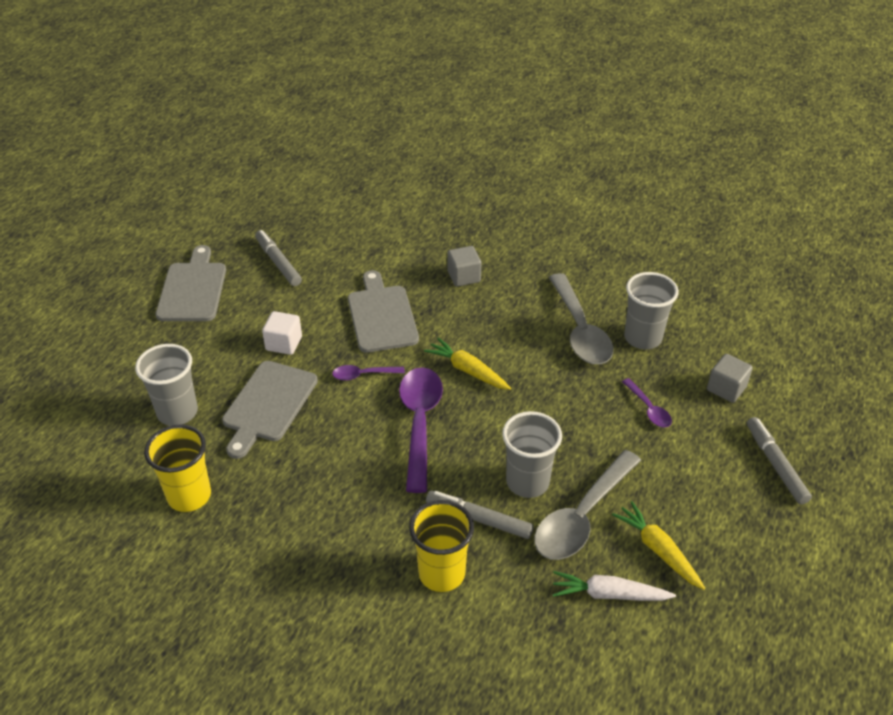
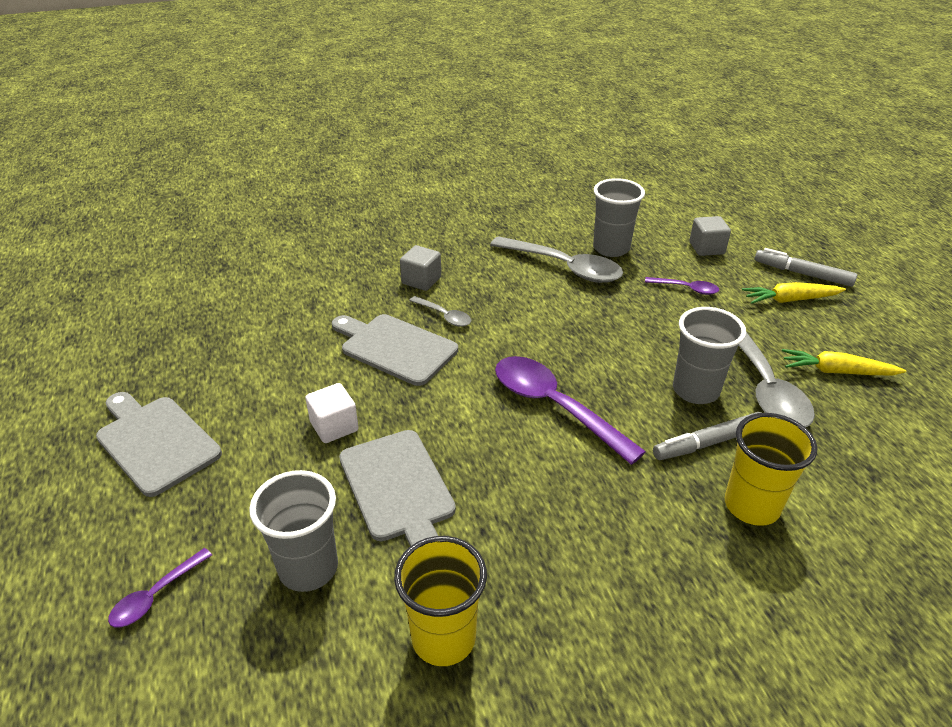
camera: 45 degrees left, 5 degrees down
grey marker [255,230,302,286] -> none
purple spoon [332,365,405,381] -> purple spoon moved to [108,548,212,628]
yellow carrot [424,338,511,390] -> yellow carrot moved to [742,282,846,304]
white carrot [553,571,676,601] -> none
none -> grey spoon [409,296,471,327]

